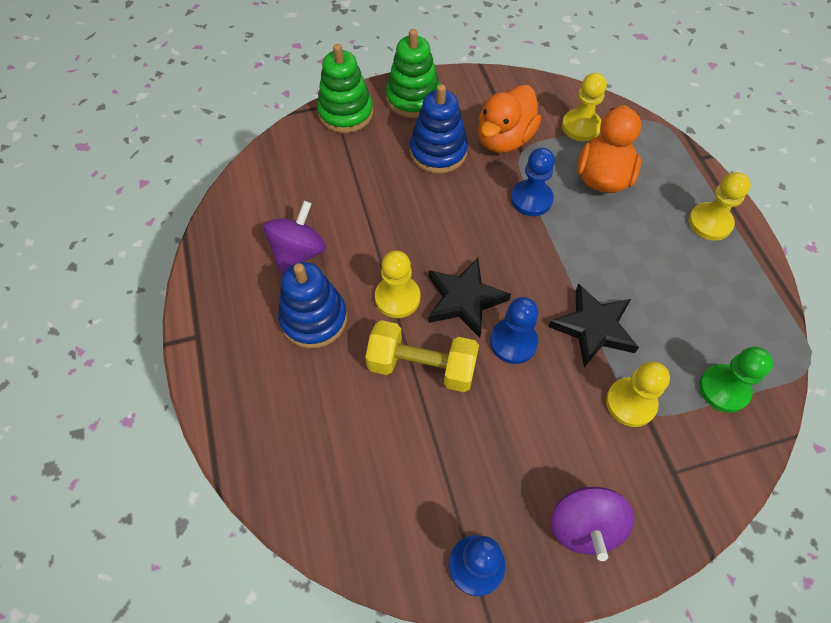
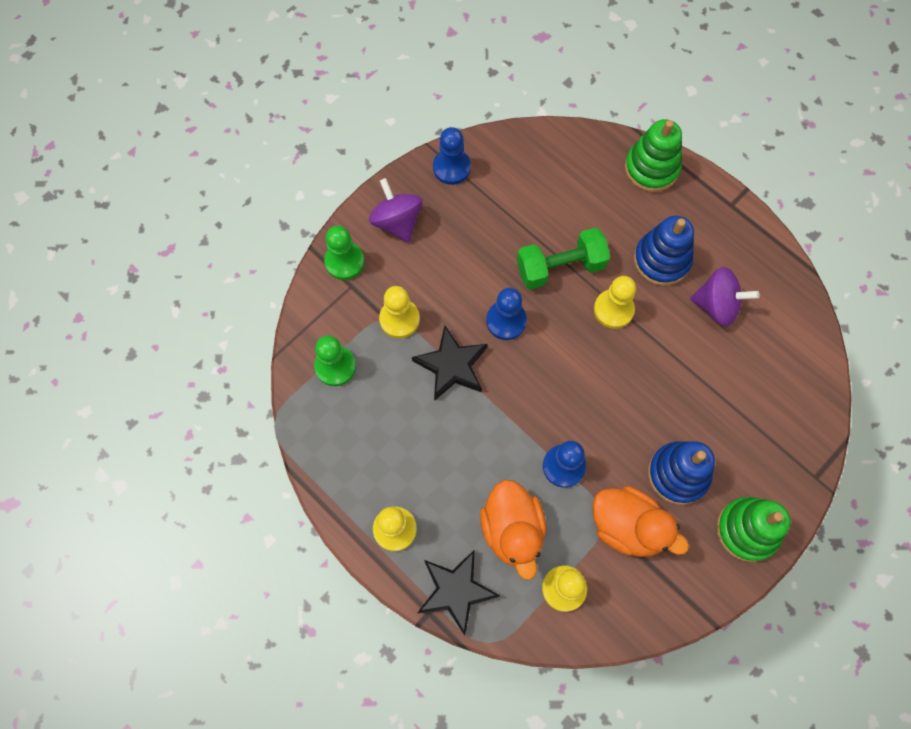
camera: 150 degrees right, 10 degrees up
purple spinning top [263,201,326,274] -> purple spinning top turned 75 degrees counterclockwise [690,267,760,326]
green stacking toy [317,44,373,133] -> green stacking toy moved to [625,119,682,192]
yellow dumbbell [365,320,479,392] -> green dumbbell [517,228,610,289]
black star [428,258,511,338] -> black star moved to [418,550,500,636]
orange duck [478,85,541,153] -> orange duck turned 120 degrees clockwise [592,486,689,557]
none -> green pawn [324,226,364,280]

